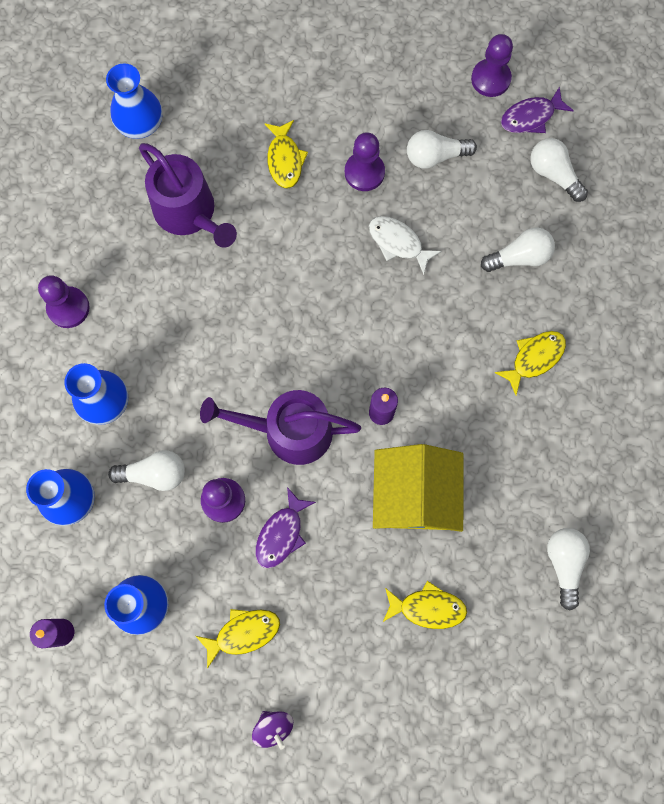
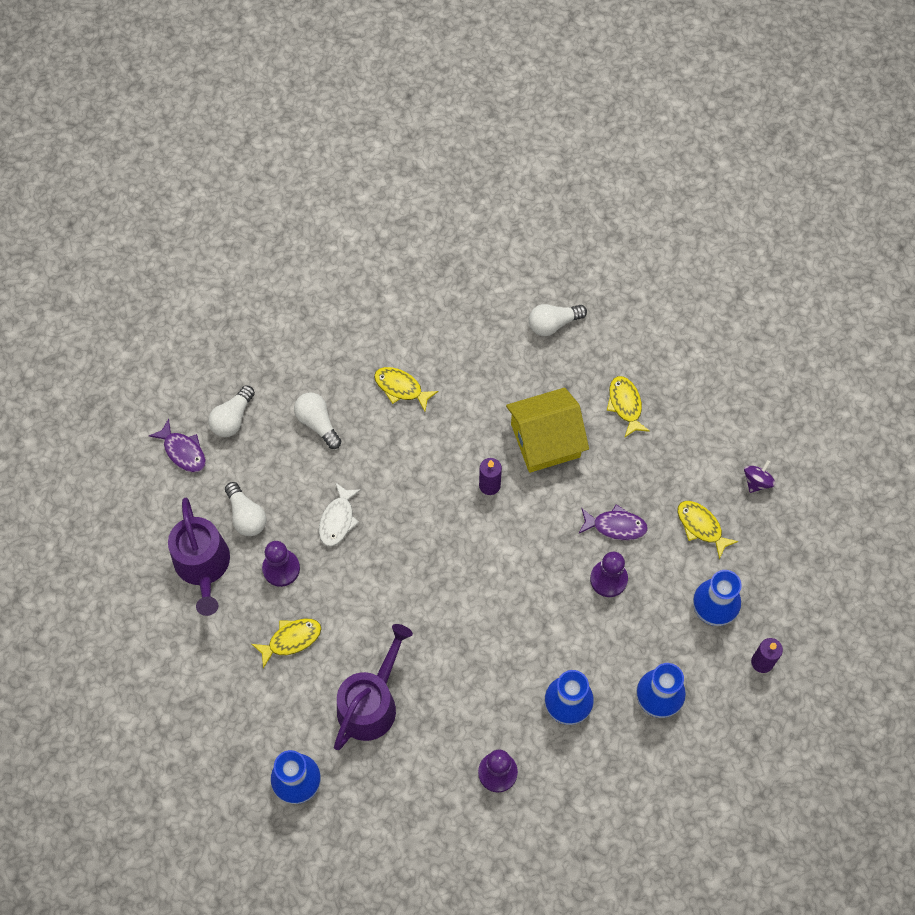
camera: 110 degrees left, 10 degrees down
white light bulb [108,450,185,491] -> none
purple watering can [200,390,361,465] -> purple watering can moved to [168,498,230,616]
purple pawn [471,34,513,97] -> none

